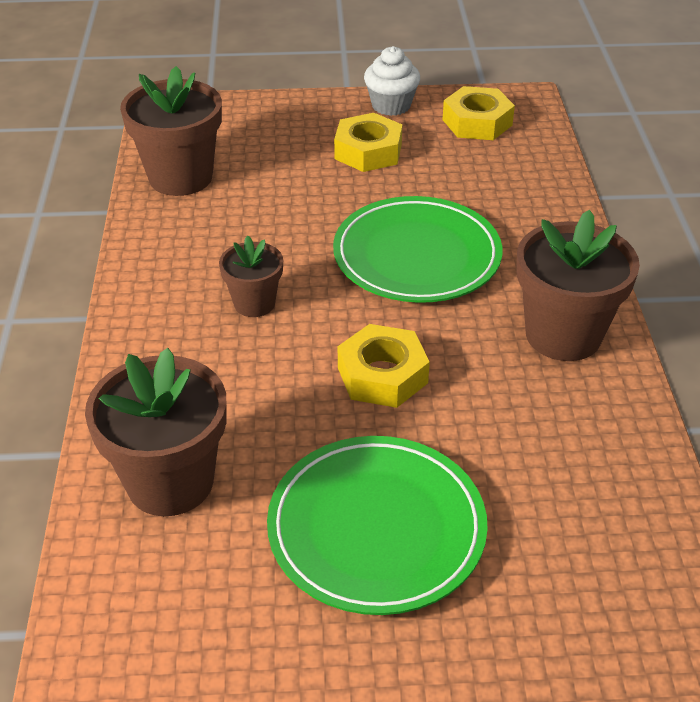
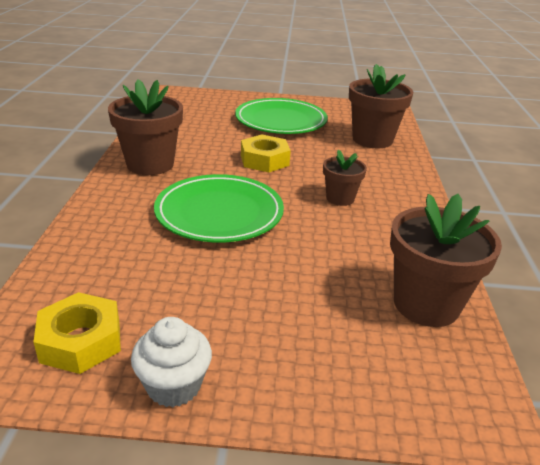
camera: 175 degrees left, 10 degrees down
yellow nut [334,113,403,172] -> none

